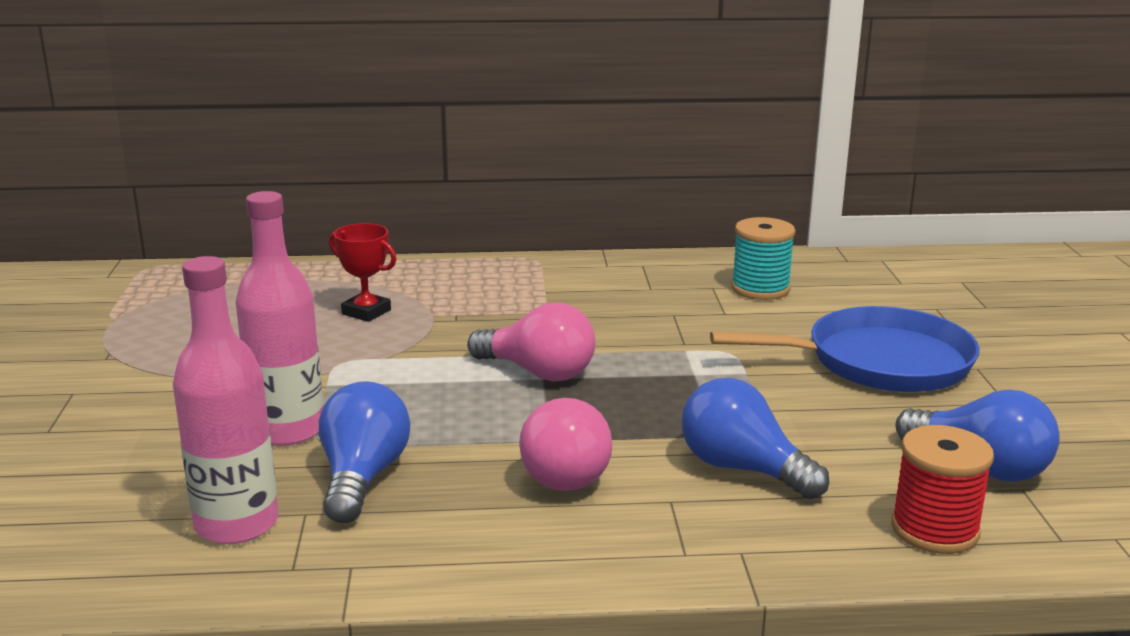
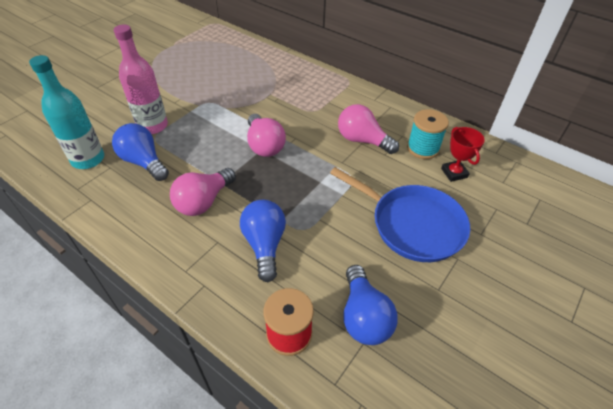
camera: 40 degrees right, 25 degrees up
pink bottle [173,256,278,544] -> turquoise bottle [29,55,104,169]
blue light bulb [319,381,410,523] -> blue light bulb turned 90 degrees counterclockwise [112,123,169,181]
red trophy [329,223,396,322] -> red trophy moved to [441,127,485,182]
none -> pink light bulb [338,104,399,154]

